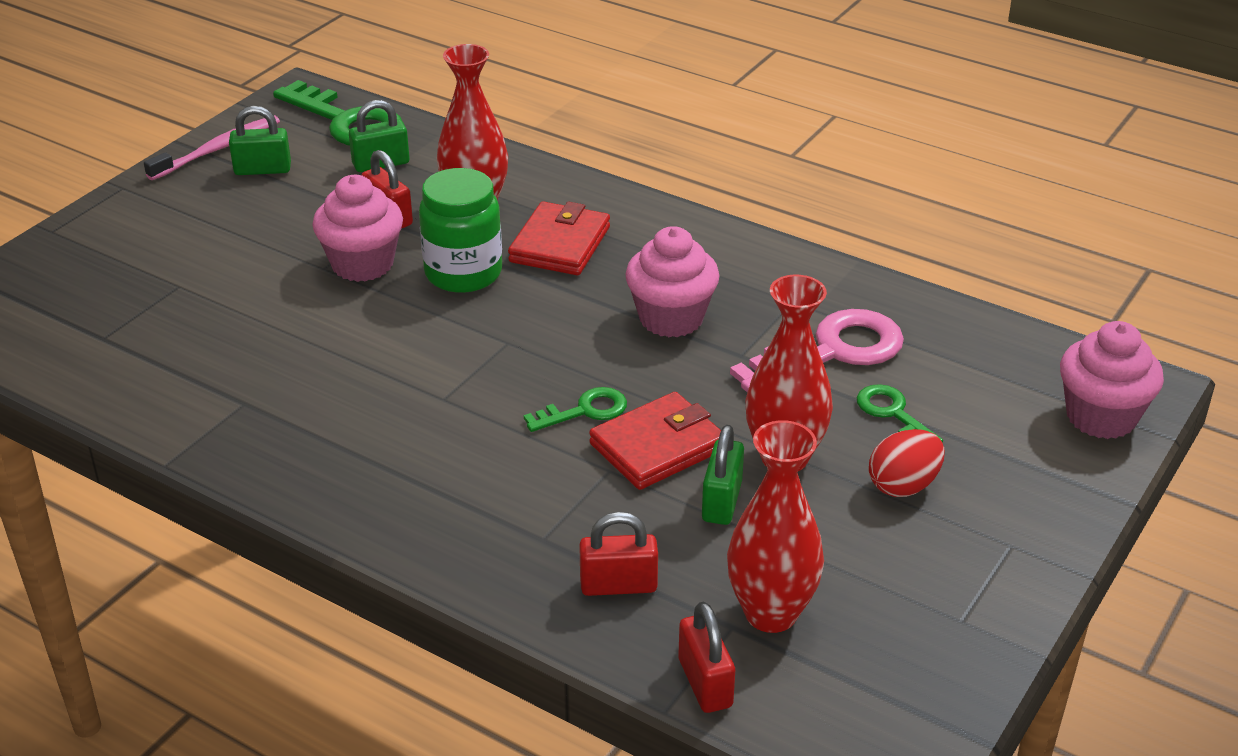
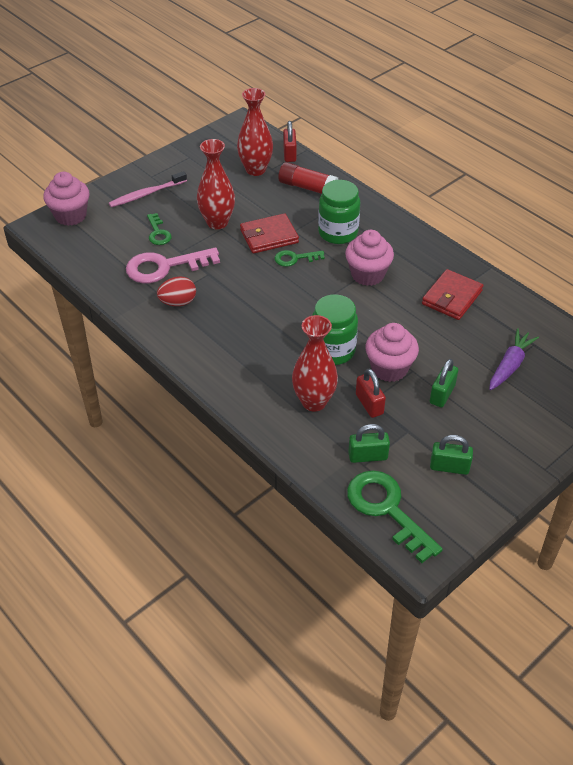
camera: 165 degrees left, 10 degrees up
pink toothbrush [144,115,280,180] -> pink toothbrush moved to [109,171,187,207]
red wallet [508,201,610,275] -> red wallet moved to [422,269,483,320]
red padlock [579,512,658,596] -> red glue stick [278,162,339,194]
pink cupcake [625,226,720,337] -> pink cupcake moved to [345,230,394,286]
green padlock [702,425,744,525] -> green padlock moved to [430,359,458,407]
red egg [869,429,945,497] -> red egg moved to [157,276,196,306]
none -> green jar [318,180,360,244]
none -> purple carrot [489,328,539,390]

